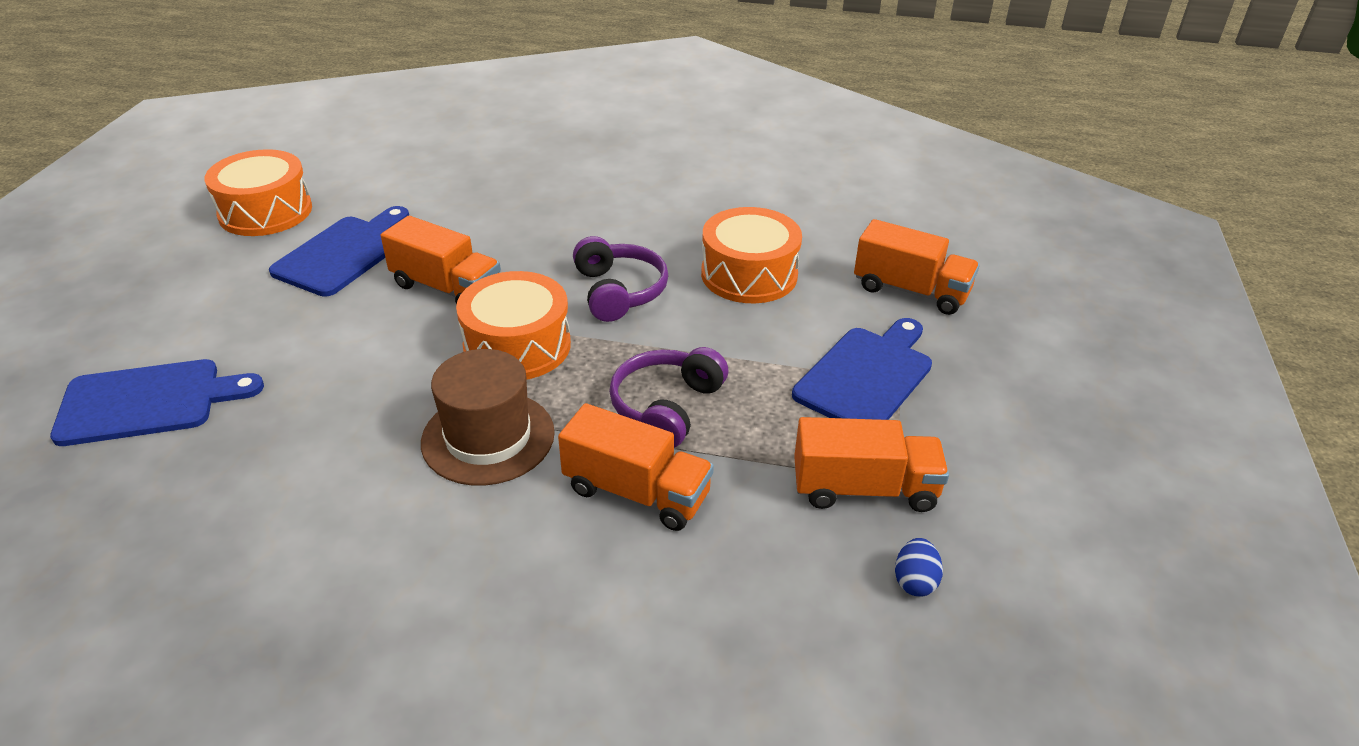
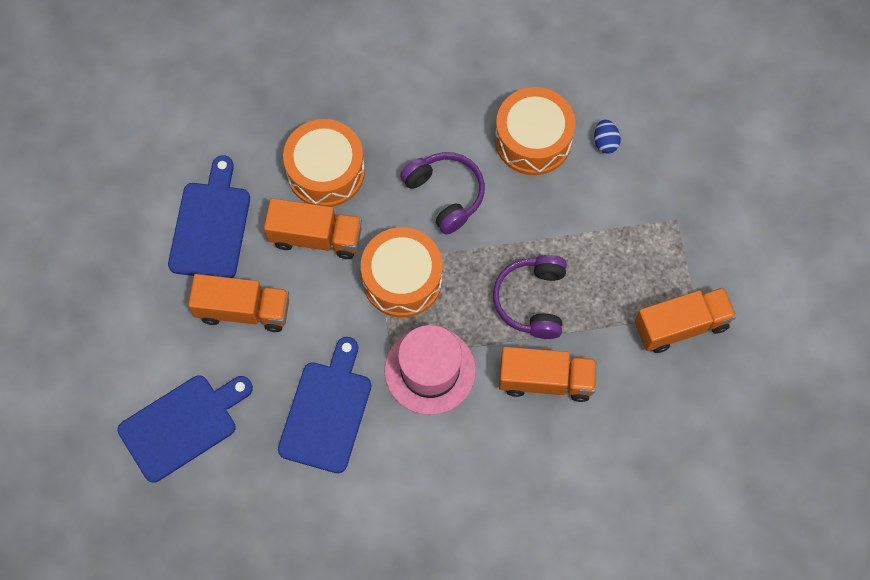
camera: 20 degrees left, 30 degrees up
orange drum [205,149,312,236] -> orange drum moved to [283,119,365,207]
brown hat [421,349,555,486] -> pink hat [385,325,476,415]
blue cutting board [792,318,932,420] -> blue cutting board moved to [278,337,371,473]
orange truck [854,219,980,315] -> orange truck moved to [188,274,289,332]
blue egg [895,538,943,597] -> blue egg moved to [594,119,621,154]

